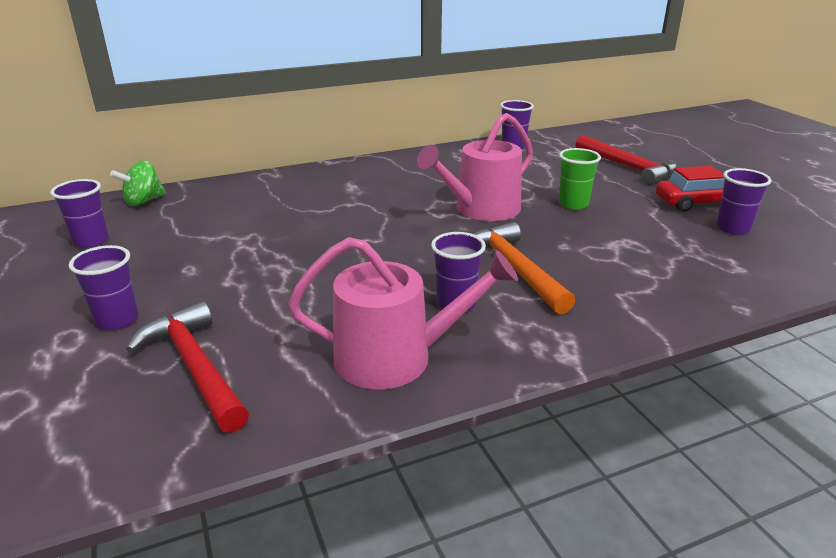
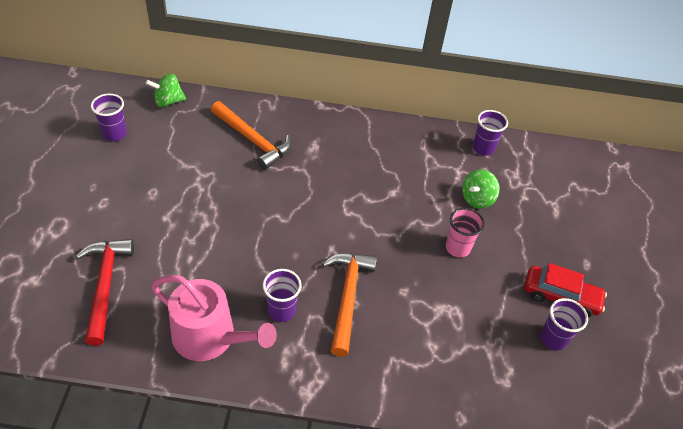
camera: 25 degrees right, 20 degrees up
purple cup [69,245,139,330] -> none
pink watering can [417,113,533,221] -> none
green cup [559,148,601,210] -> pink cup [446,208,485,257]
red hammer [576,135,678,185] -> none
none -> orange hammer [211,101,291,170]
none -> green spinning top [462,170,500,209]

